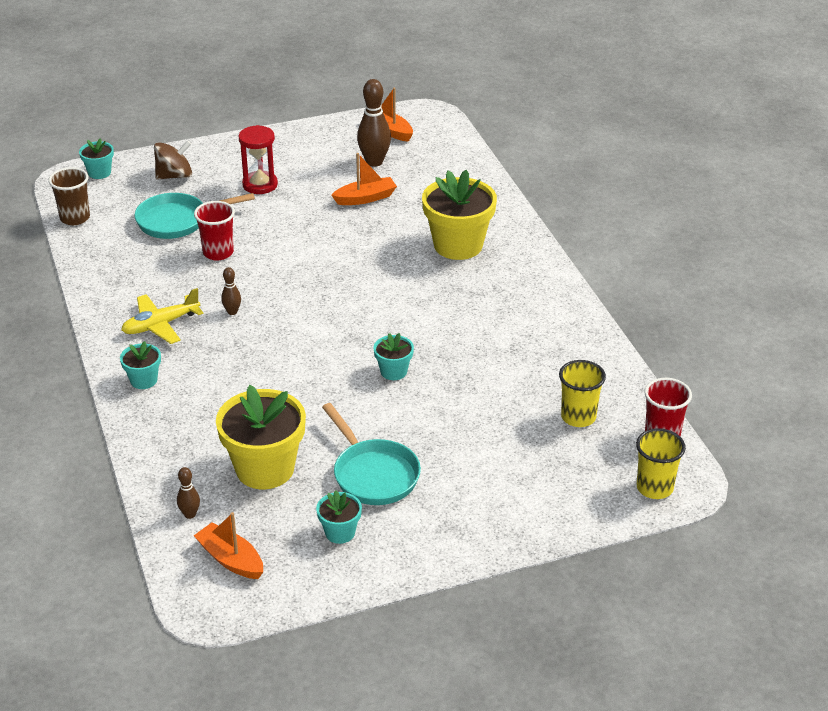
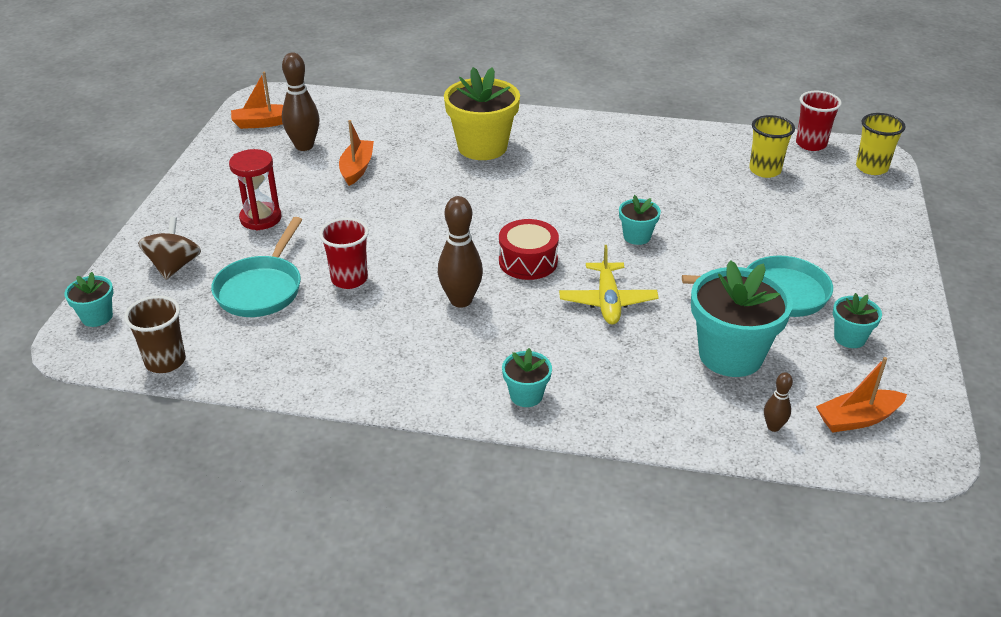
camera: 60 degrees left, 0 degrees up
yellow plane [121,288,203,344] -> yellow plane moved to [559,245,659,324]
yellow flower pot [216,385,306,489] -> turquoise flower pot [691,260,793,377]
brown bowling pin [221,267,241,315] -> brown bowling pin [438,196,483,308], size x1.95
none -> red drum [499,219,559,280]

